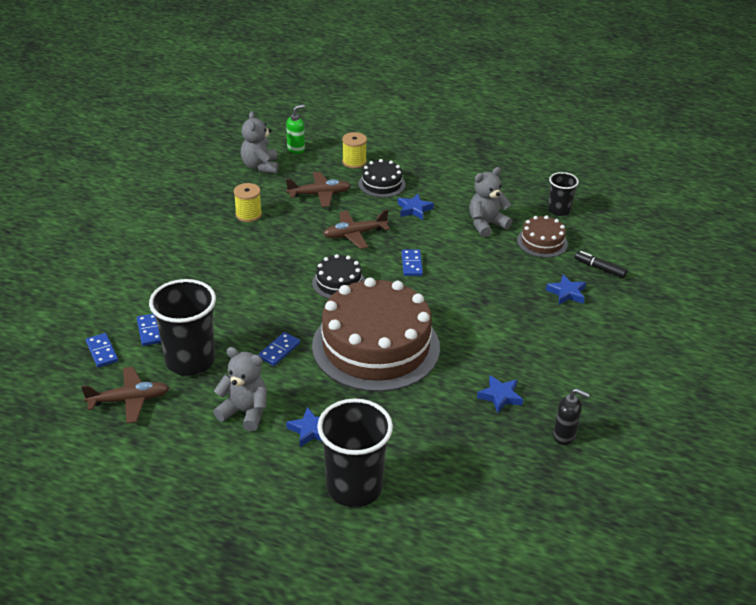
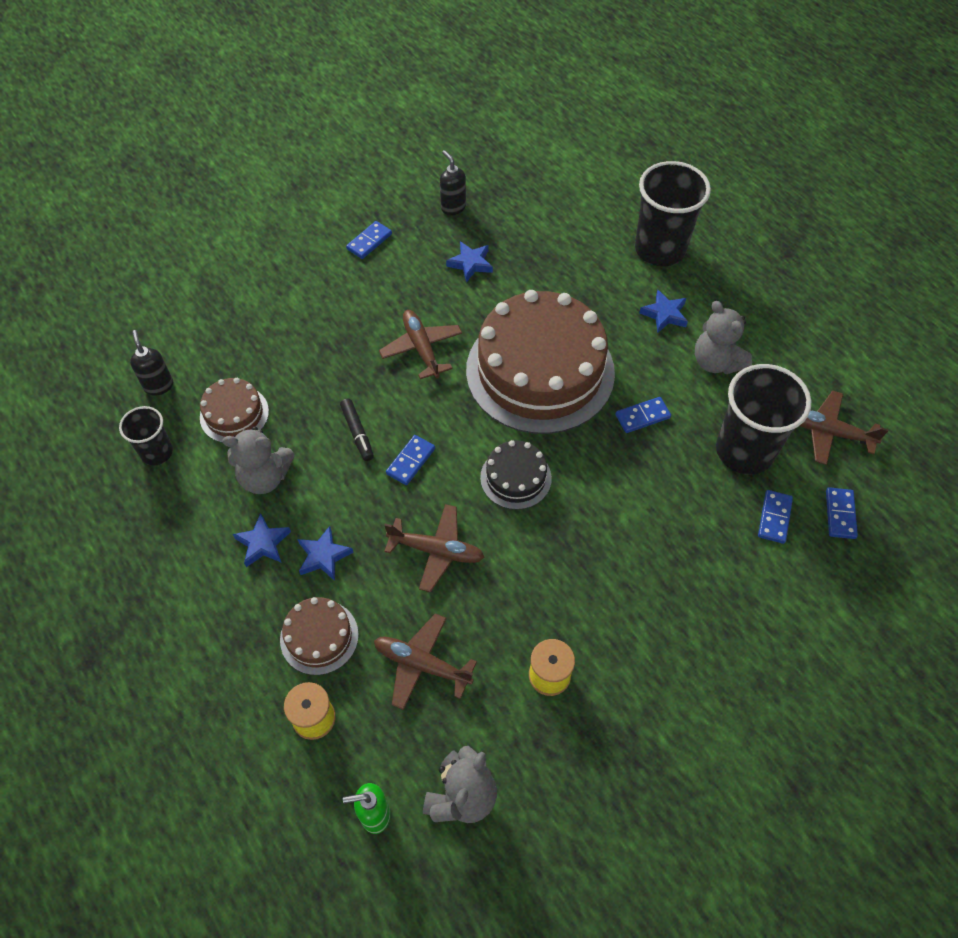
camera: 145 degrees left, 20 degrees up
black cake [359,159,406,198] -> brown cake [280,597,359,675]
blue star [546,274,586,305] -> blue star moved to [233,513,291,567]
black marker [575,251,628,278] -> black marker moved to [340,399,374,461]
none -> black soap dispenser [130,330,173,396]
none -> blue domino [346,221,392,259]
none -> brown plane [379,310,462,379]

